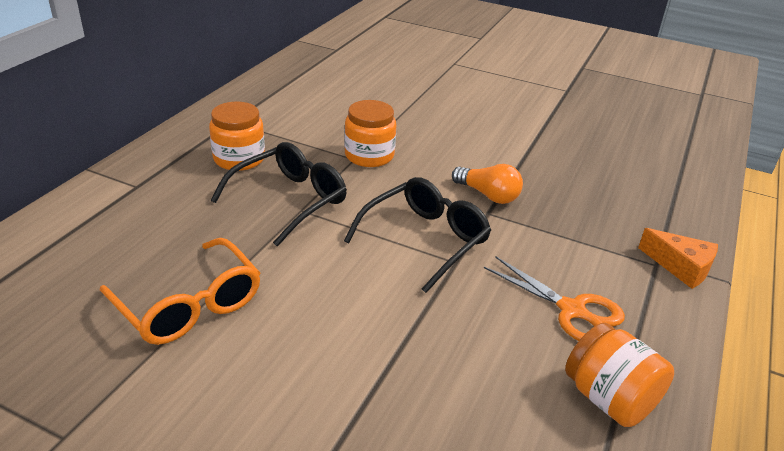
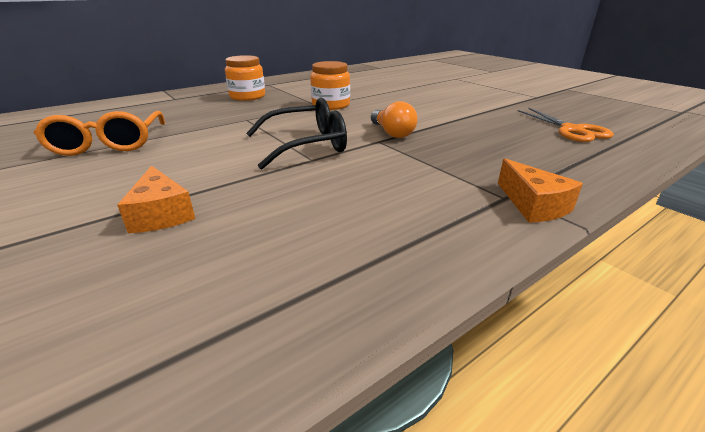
camera: 30 degrees right, 5 degrees down
black glasses [211,142,347,246] -> none
orange scissors [484,256,625,341] -> orange scissors moved to [517,107,614,142]
orange jar [565,323,674,427] -> none
none -> orange cheese [117,165,195,233]

